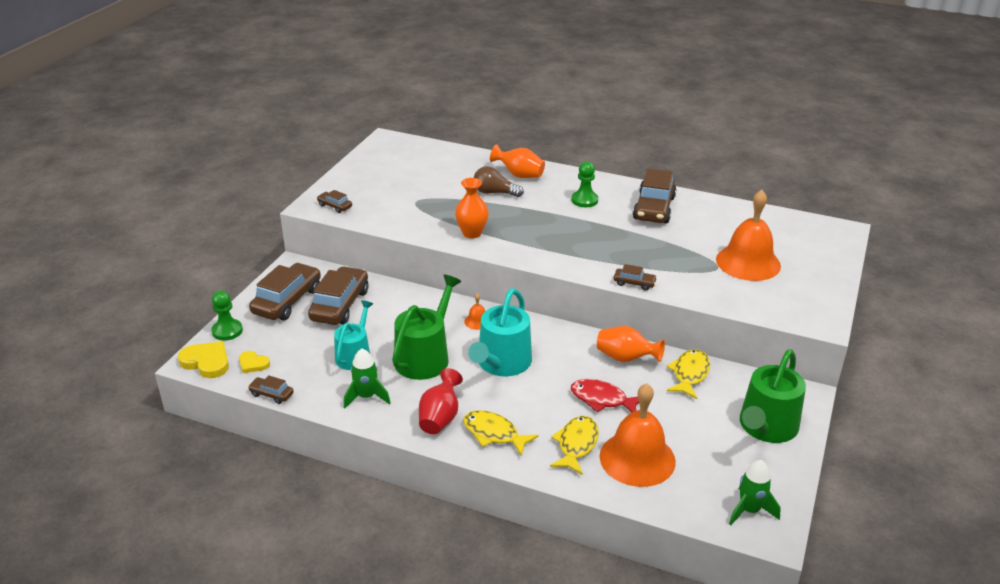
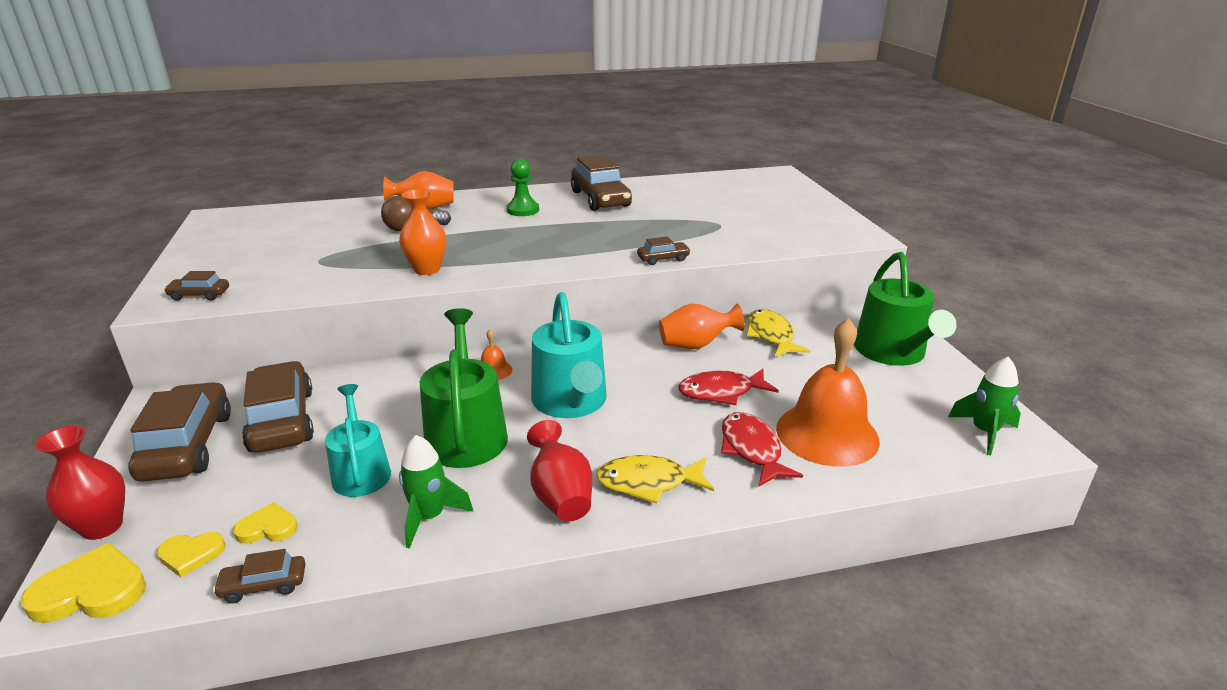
camera: 35 degrees left, 5 degrees down
green pawn [211,291,243,341] -> red vase [35,425,125,540]
yellow fish [550,416,599,475] -> red fish [721,412,803,486]
orange bell [716,190,781,281] -> none
none -> yellow heart [233,502,297,544]

